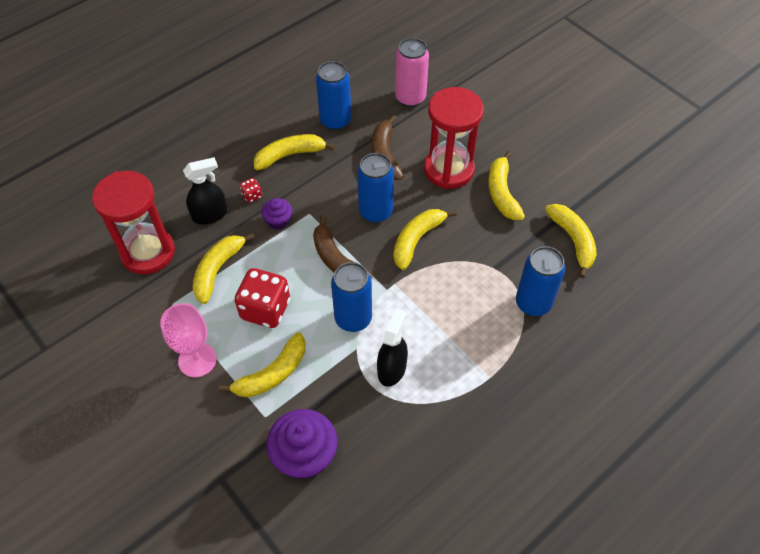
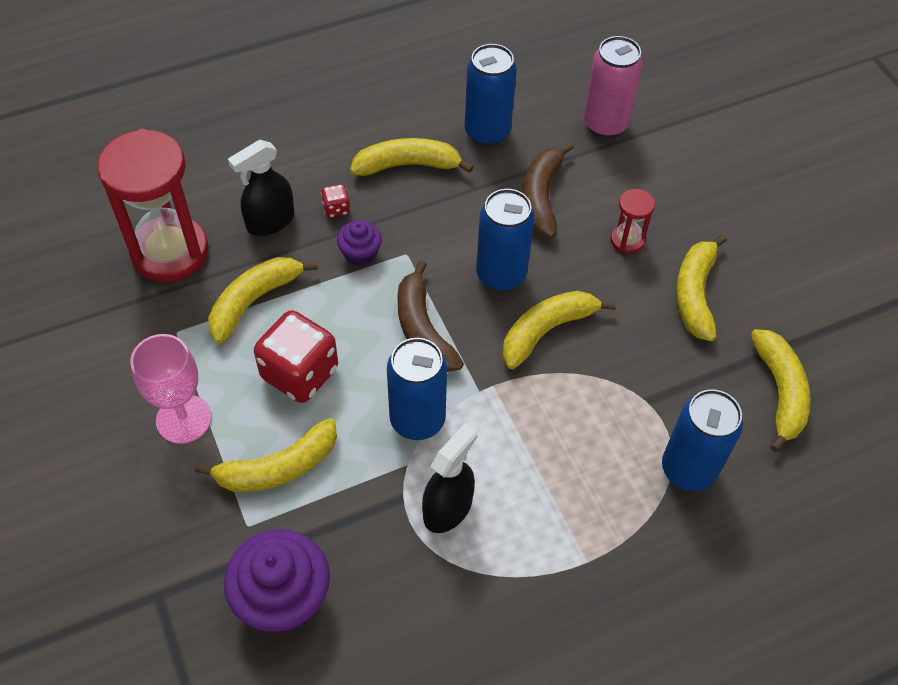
camera: 15 degrees right, 0 degrees up
black spray bottle [183,157,228,224] -> black spray bottle turned 150 degrees clockwise [228,140,294,236]
red hourglass [424,87,484,189] -> red hourglass [611,189,655,254], size x0.45

